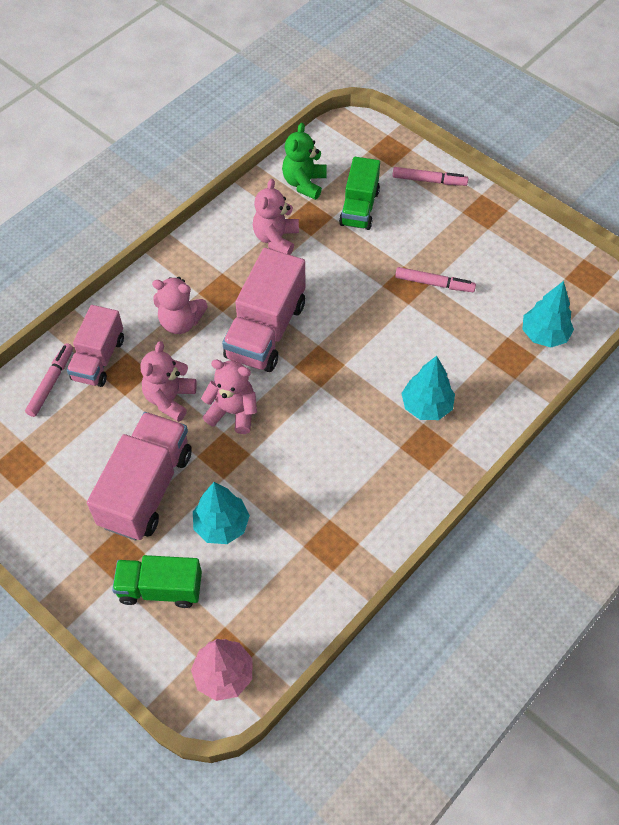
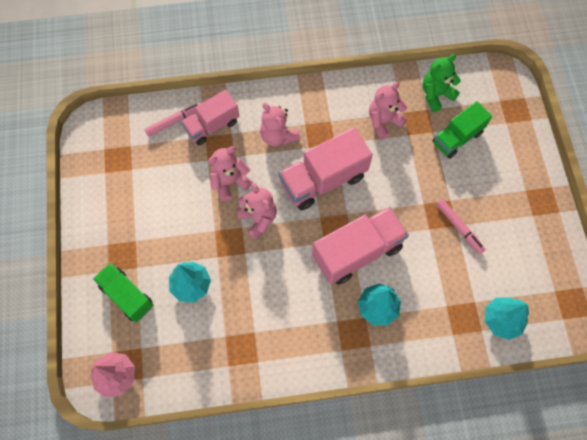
camera: 40 degrees right, 10 degrees up
pink truck [87,412,192,540] -> pink truck moved to [312,207,409,285]
pink marker [392,167,468,186] -> none

